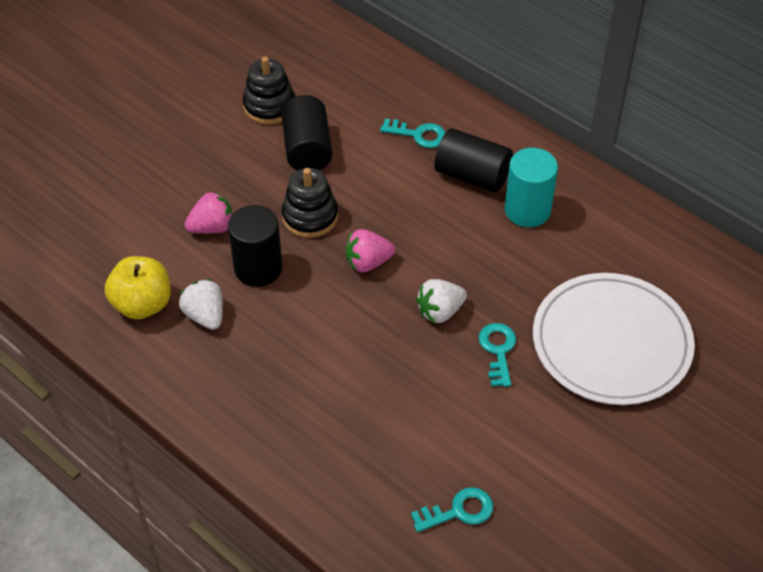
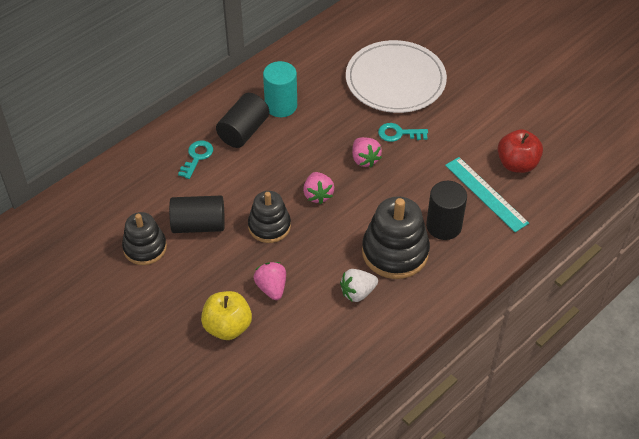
camera: 85 degrees left, 0 degrees up
yellow apple [105,256,171,319] -> yellow apple moved to [201,291,252,340]
black cylinder [228,205,282,287] -> black cylinder moved to [426,181,467,240]
turquoise key [411,487,493,532] -> red apple [497,129,543,173]
white strawberry [416,279,467,323] -> pink strawberry [352,137,382,167]
none -> black stacking toy [362,196,430,279]
none -> turquoise ruler [445,157,529,232]

